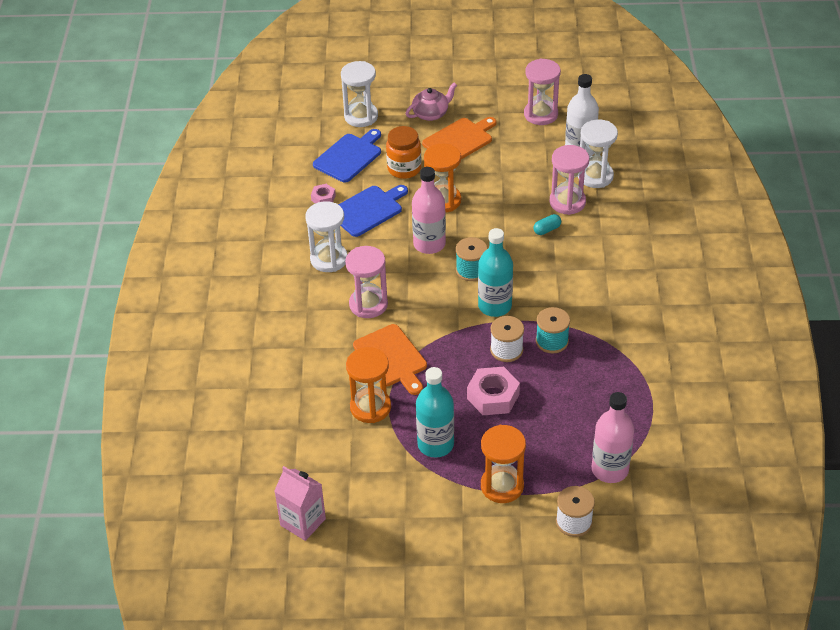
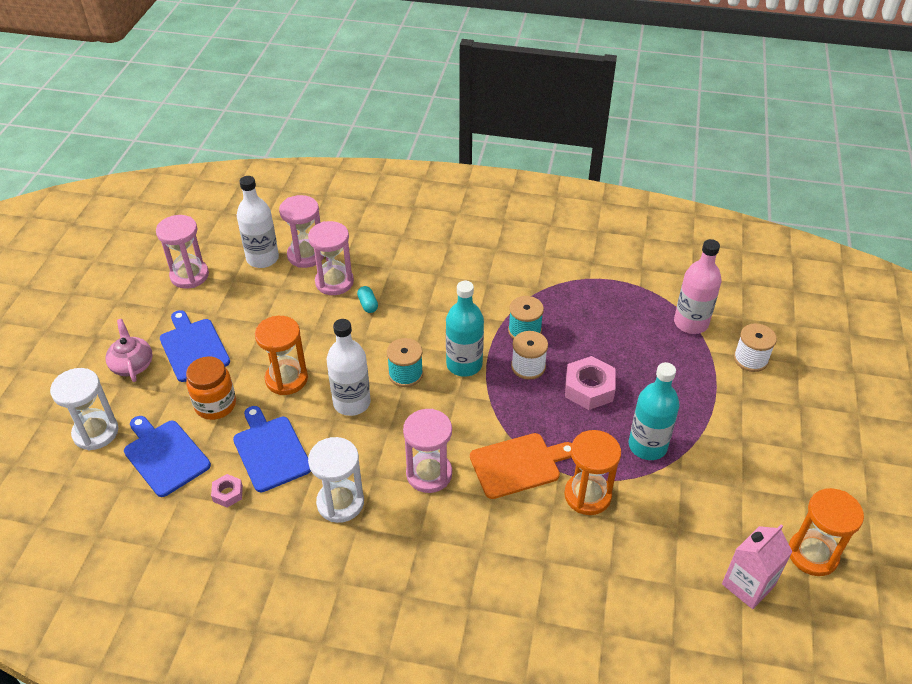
camera: 80 degrees left, 0 degrees up
pink bottle [412,167,446,254] -> white bottle [327,319,371,416]
orange cutting board [422,117,497,159] -> blue cutting board [160,310,230,382]
orange hourglass [481,425,526,503] -> orange hourglass moved to [789,488,864,576]
white hourglass [578,119,618,188] -> pink hourglass [279,195,324,268]

